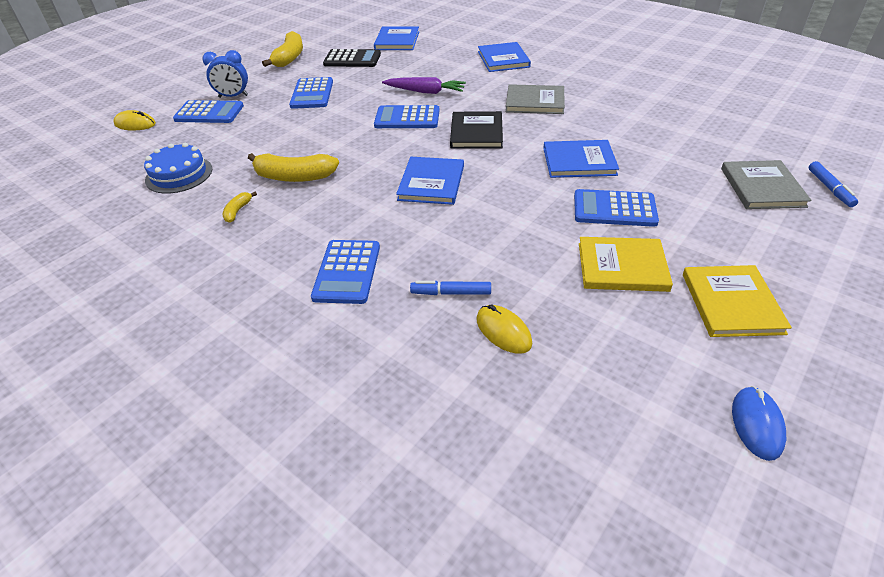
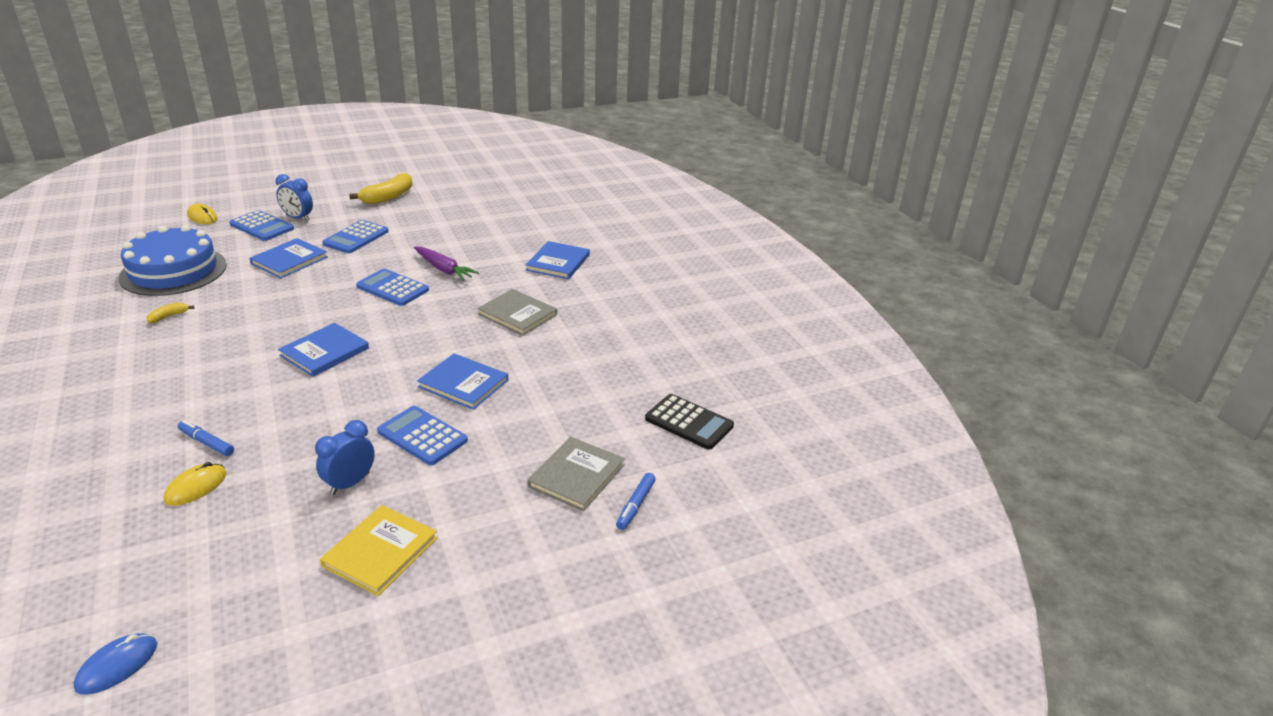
camera: 25 degrees right, 10 degrees down
blue cake [144,143,212,194] -> blue cake [119,225,227,296], size x1.66
yellow banana [248,153,339,182] -> none
blue calculator [311,240,380,304] -> none
black calculator [323,49,381,67] -> black calculator moved to [645,394,734,450]
blue book [374,26,419,50] -> blue book moved to [249,238,328,278]
black book [450,111,503,149] -> none
yellow mouse [476,304,532,354] -> yellow mouse turned 45 degrees clockwise [164,462,227,506]
yellow book [579,237,673,292] -> blue clock [315,420,375,495]
blue mouse [732,386,786,461] -> blue mouse moved to [74,633,157,695]

